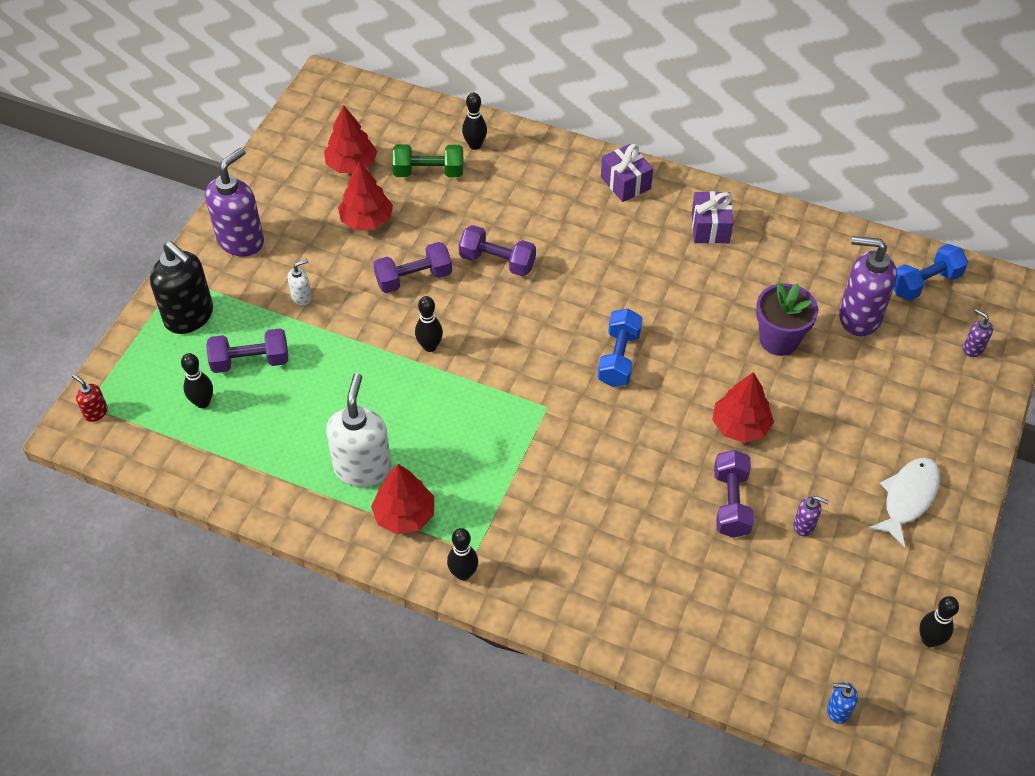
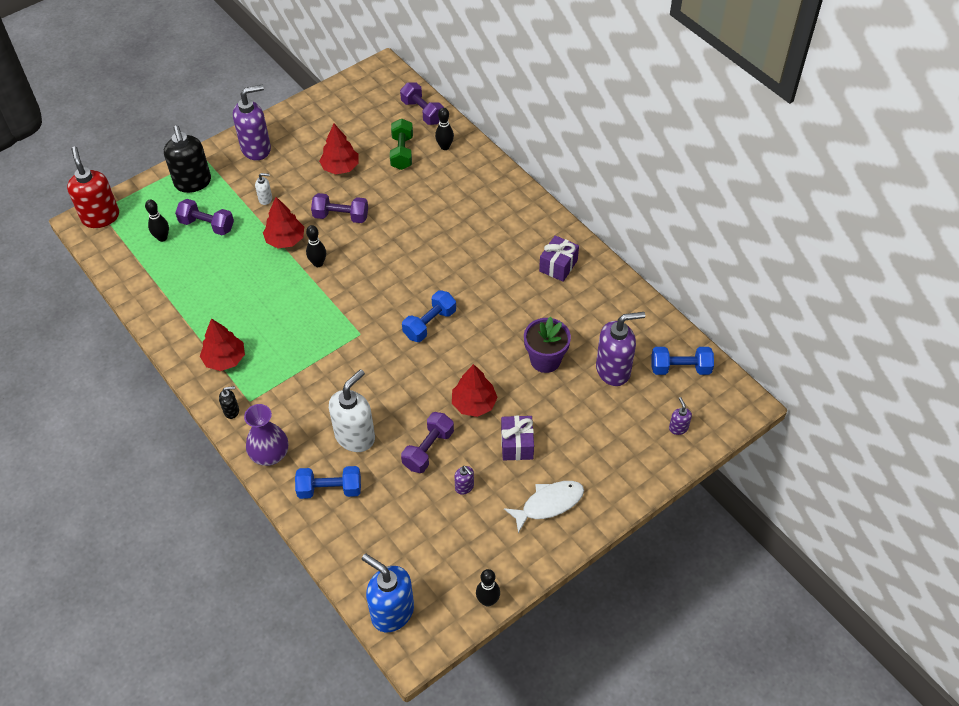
camera: 30 degrees right, 0 degrees up
red soap dispenser [72,374,108,422] -> red soap dispenser [67,147,119,228], size x2.19
red tree [324,105,377,173] -> red tree moved to [263,197,304,249]
white soap dispenser [326,373,392,487] -> white soap dispenser moved to [329,369,375,452]
green dumbbell [392,145,463,177] -> green dumbbell turned 60 degrees clockwise [390,119,413,170]
black bowling pin [447,528,478,581] -> black soap dispenser [219,386,239,419]
purple dumbbell [459,225,536,277] -> purple dumbbell moved to [400,83,444,125]
purple gift [601,144,653,202] -> purple gift moved to [501,416,534,460]
blue soap dispenser [827,682,858,724] -> blue soap dispenser [362,554,414,632], size x2.19
purple soap dispenser [839,236,897,336] -> purple soap dispenser turned 120 degrees clockwise [596,312,645,386]
none -> purple vase [244,404,288,466]
none -> blue dumbbell [295,466,361,499]

